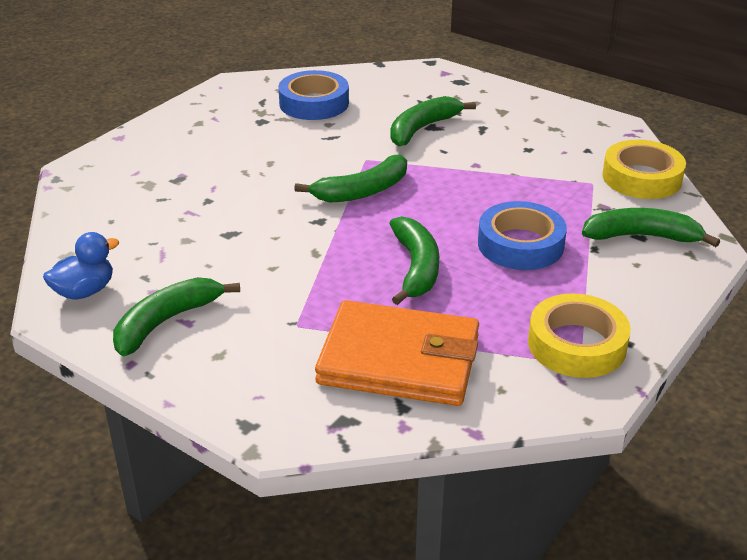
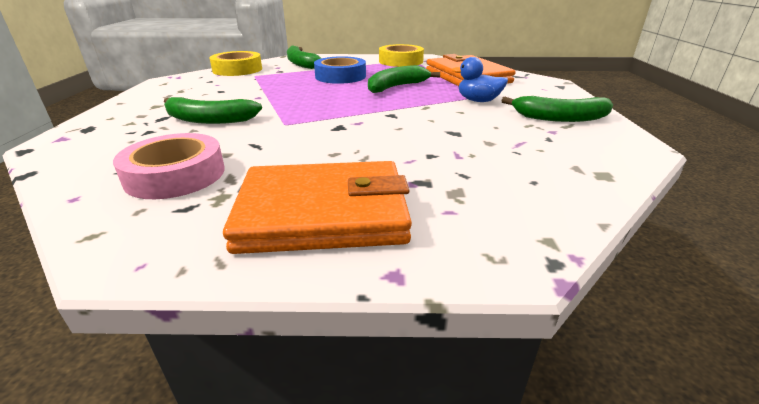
camera: 125 degrees left, 5 degrees down
blue duck [43,232,119,300] -> blue duck moved to [452,57,508,102]
blue tape [278,70,349,120] -> pink tape [113,133,225,199]
green banana [294,155,407,202] -> none
none -> orange wallet [223,161,412,254]

